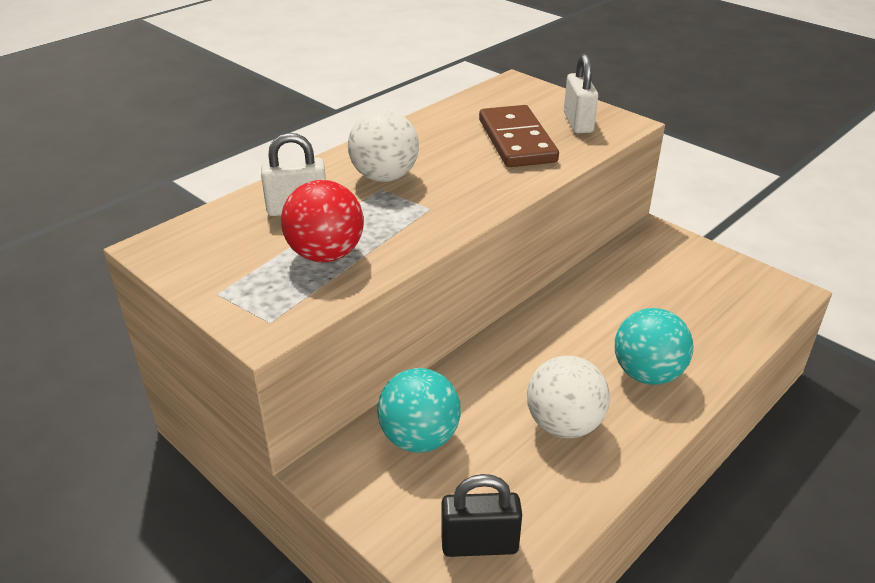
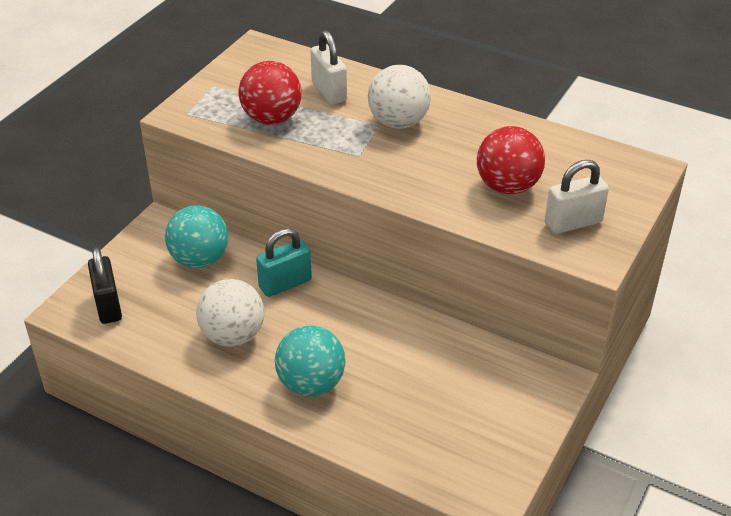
camera: 75 degrees right, 5 degrees up
brown domino [479,105,559,167] -> red ball [477,126,545,194]
none -> turquoise padlock [256,228,312,297]

